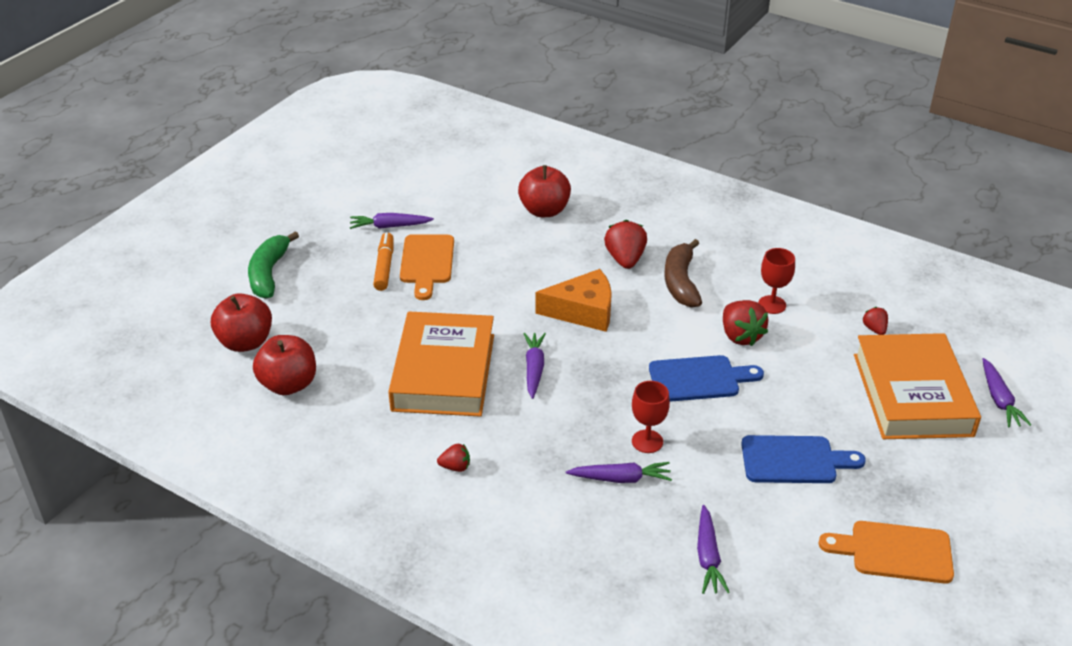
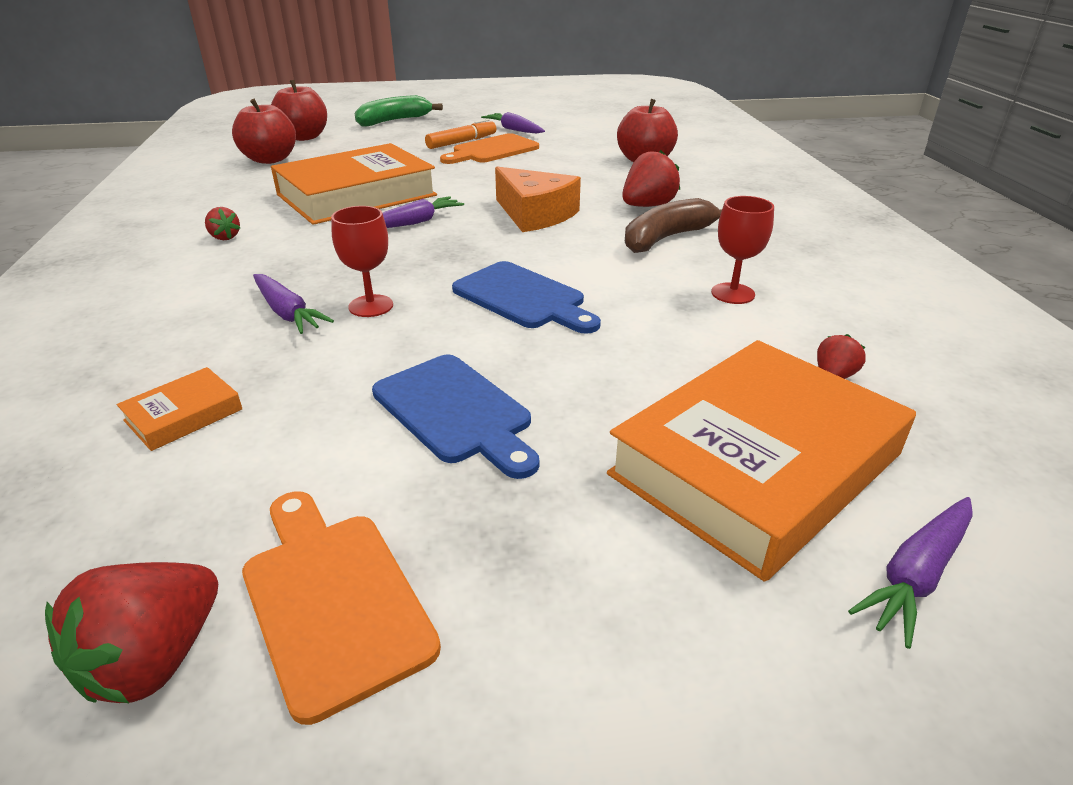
camera: 50 degrees right, 5 degrees down
purple carrot [697,505,730,594] -> orange book [117,367,243,451]
red strawberry [723,300,768,346] -> red strawberry moved to [45,562,218,704]

